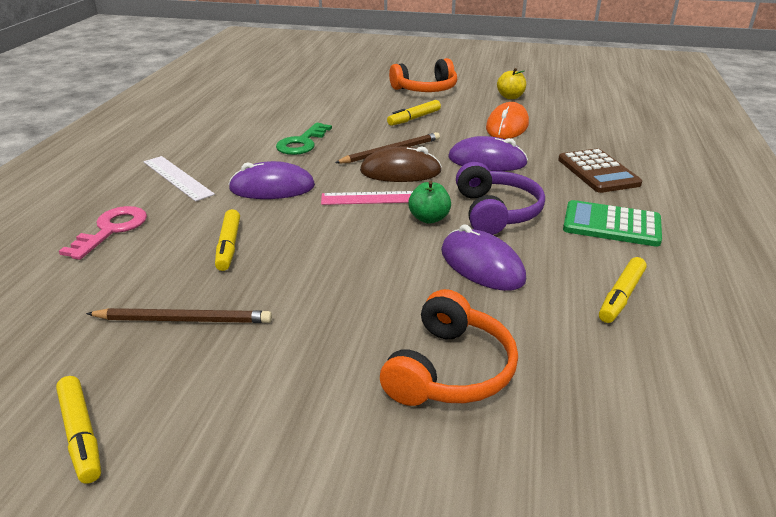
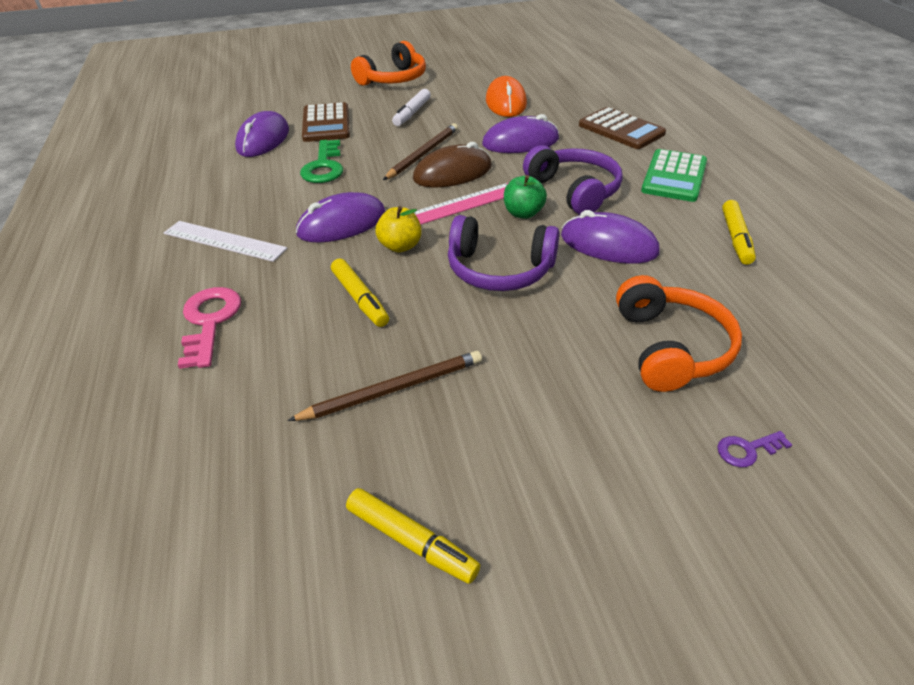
camera: 25 degrees left, 10 degrees up
yellow marker [387,100,441,126] -> white marker [392,89,431,126]
yellow apple [497,68,526,99] -> yellow apple moved to [375,206,422,253]
green calculator [563,200,662,247] -> green calculator turned 60 degrees counterclockwise [641,149,707,202]
none -> purple mouse [235,111,289,157]
none -> brown calculator [302,102,350,142]
none -> purple headphones [448,215,559,291]
none -> purple key [717,431,792,467]

